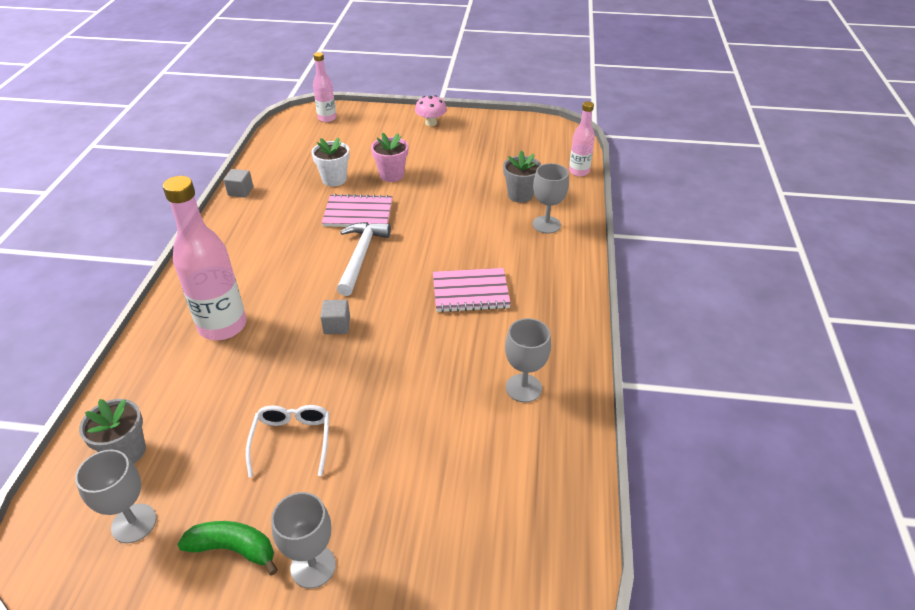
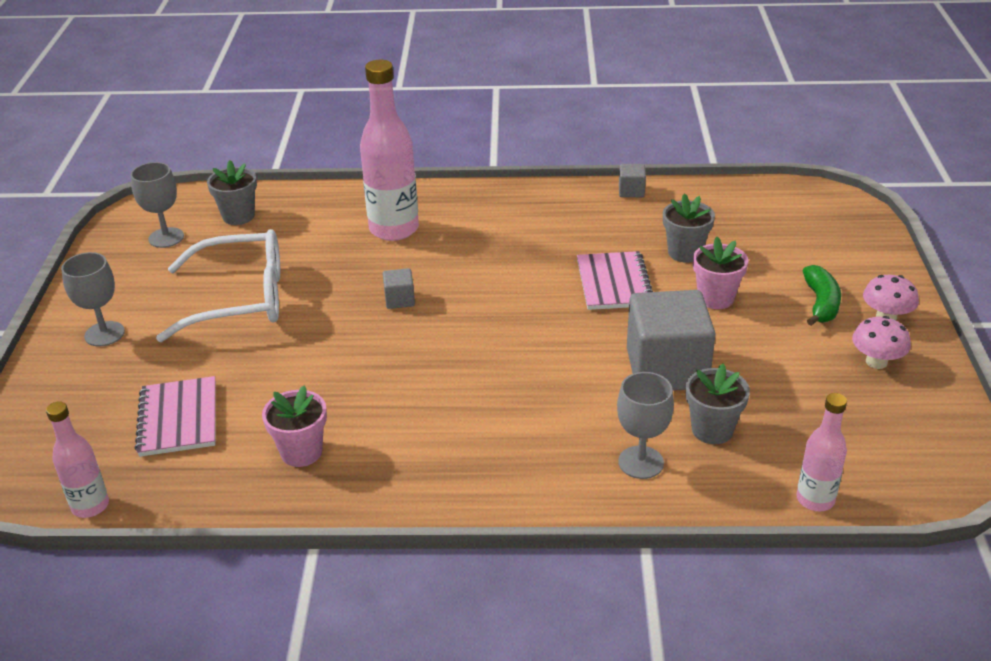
camera: 85 degrees right, 5 degrees down
green banana [178,521,278,575] -> green banana moved to [803,265,841,326]
white glasses [246,405,329,478] -> white glasses [156,229,280,342], size x1.79
white flower pot [311,138,350,186] -> grey flower pot [663,193,715,263]
pink bottle [313,52,336,122] -> pink bottle moved to [46,401,109,518]
white hammer [337,222,391,296] -> none
pink notebook [433,268,511,313] -> pink notebook moved to [135,376,216,457]
grey goblet [505,318,551,403] -> pink flower pot [262,385,327,467]
none -> grey cube [627,290,716,390]
none -> pink mushroom [852,316,911,369]

